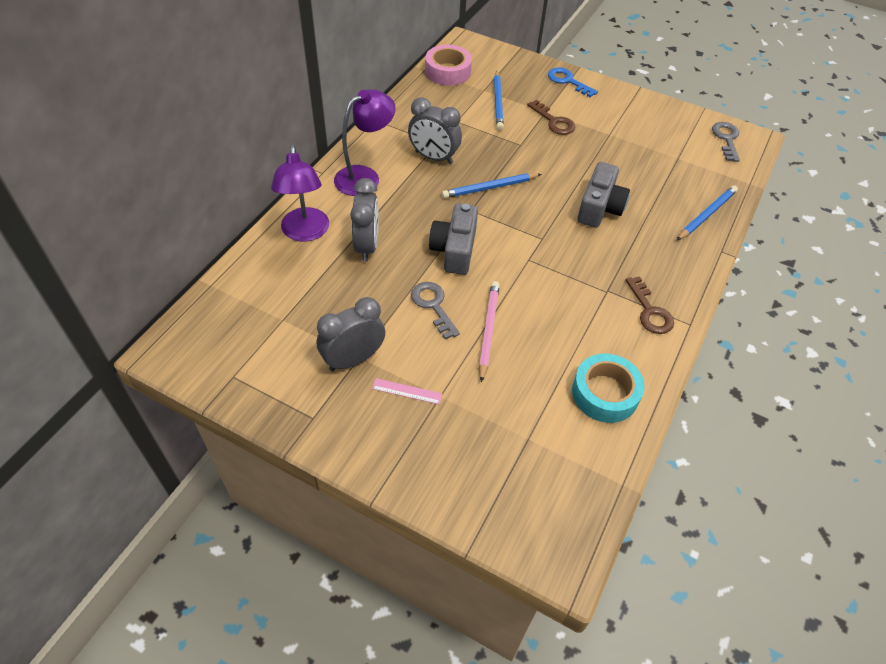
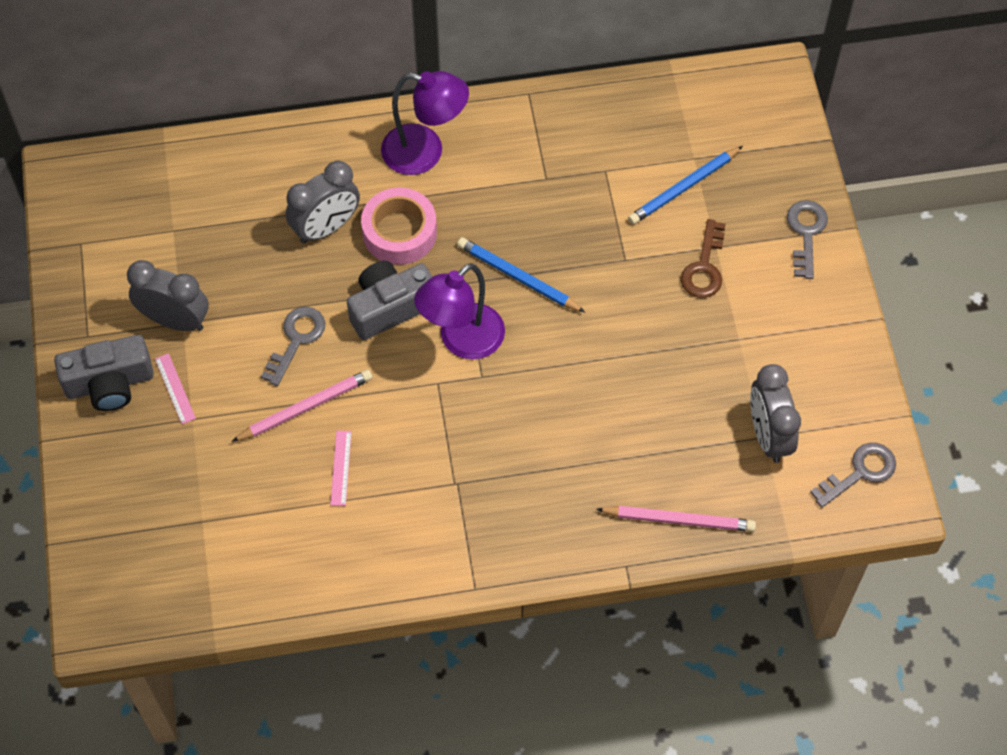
camera: 55 degrees right, 10 degrees up
purple lamp [271,145,329,242] -> purple lamp moved to [414,263,505,360]
grey clock [408,97,462,164] -> grey clock moved to [750,364,801,463]
pink tape [425,45,472,86] -> pink tape moved to [361,188,437,265]
blue key [548,67,598,97] -> grey key [787,200,828,279]
turquoise tape [572,354,645,423] -> none
grey camera [577,162,630,228] -> grey camera moved to [54,335,154,411]
brown key [625,276,674,334] -> none
blue pencil [677,185,738,240] -> pink pencil [596,506,756,532]
none -> pink ruler [330,431,352,506]

